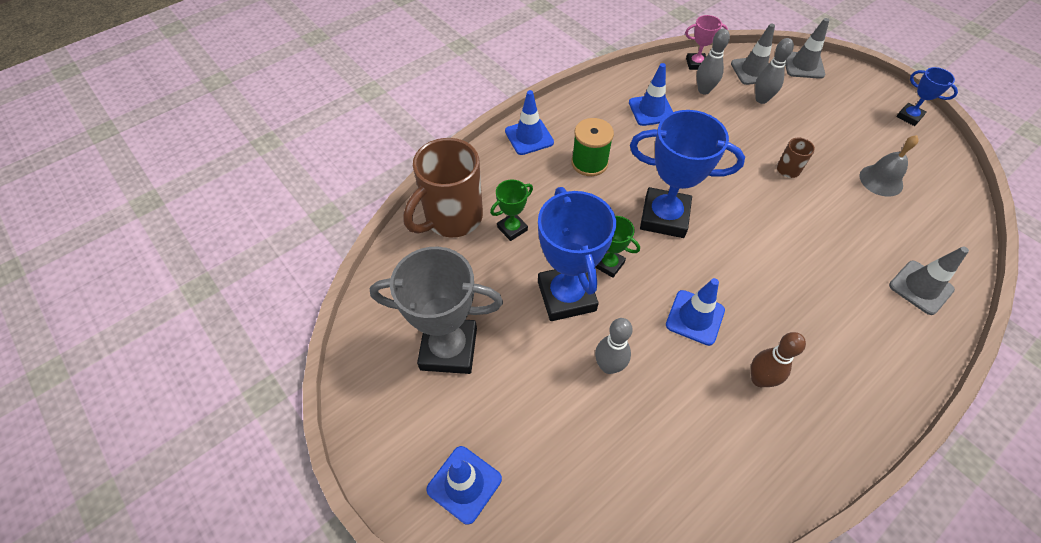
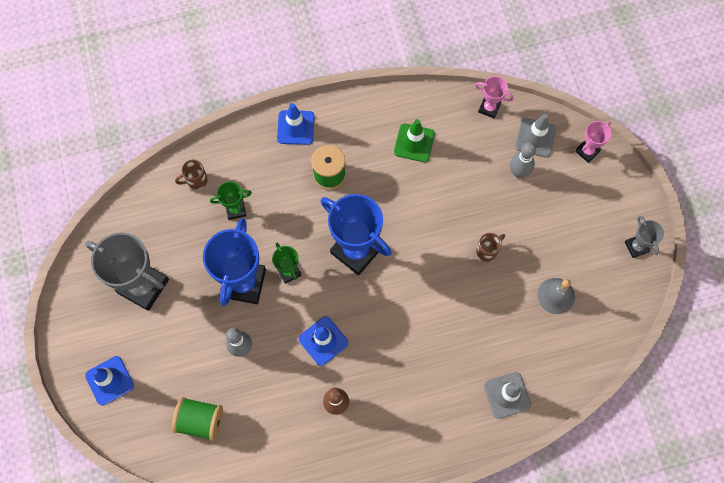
camera: 25 degrees right, 15 degrees up
brown mug [403,138,483,237] -> brown mug [175,160,208,190], size x0.44
blue traffic cone [629,63,673,126] -> green traffic cone [394,119,435,162]
grey bowling pin [697,29,730,94] -> none
grey traffic cone [785,18,829,79] -> pink trophy [575,121,611,163]
blue trophy [896,67,958,126] -> grey trophy [625,216,664,258]
none -> green spool [172,397,223,441]

